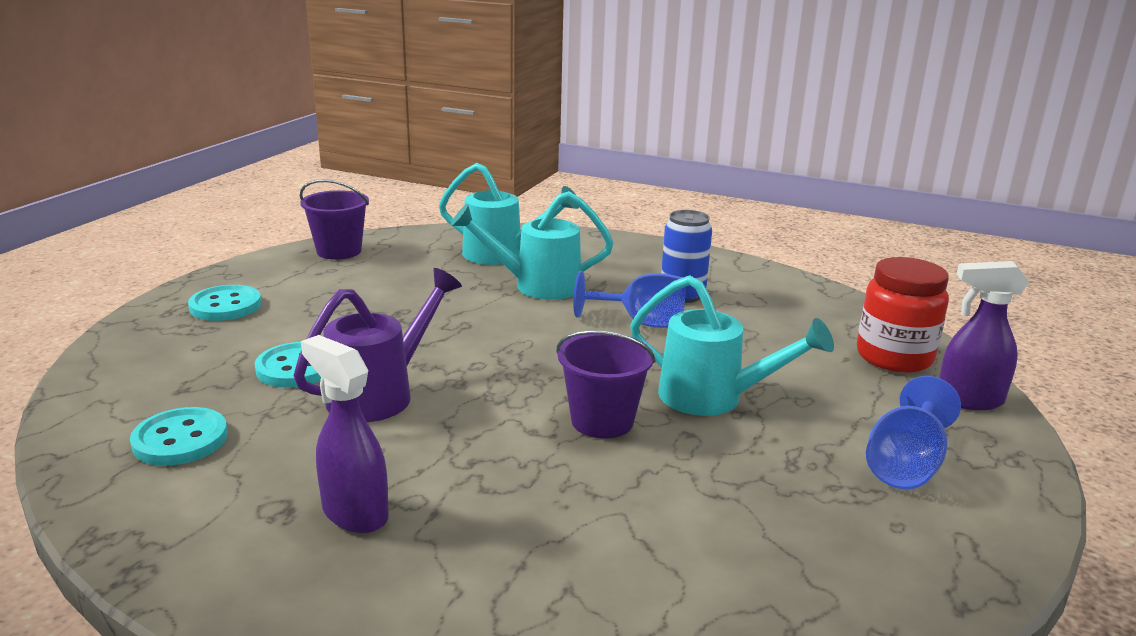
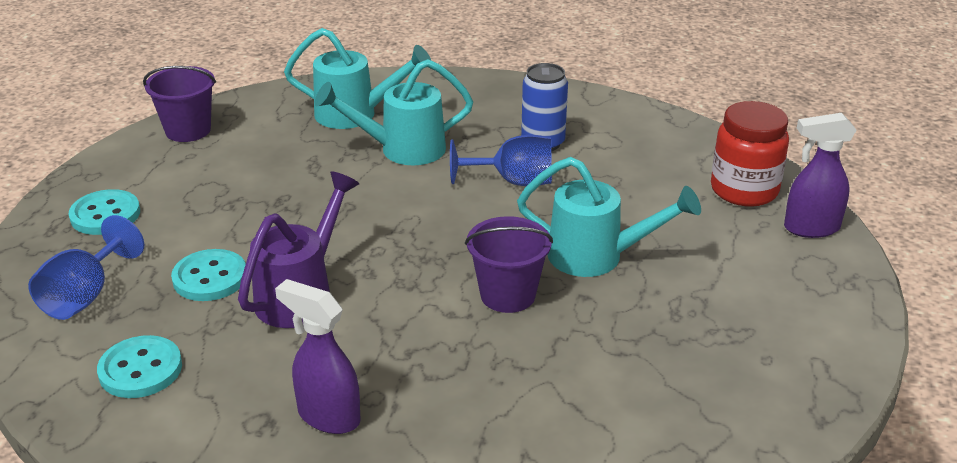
camera: 10 degrees left, 10 degrees up
blue goblet [866,376,961,489] -> blue goblet moved to [28,215,144,320]

